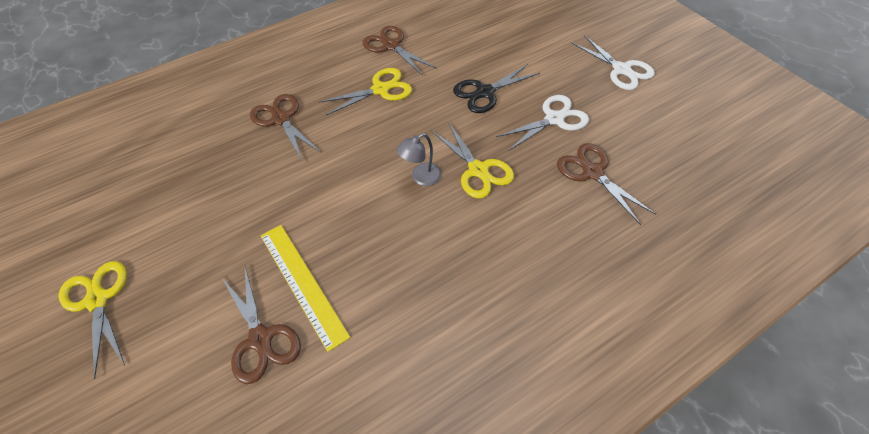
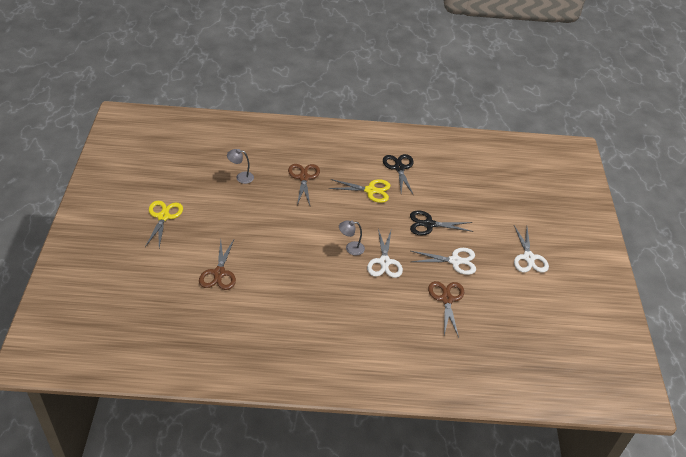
camera: 30 degrees right, 10 degrees down
yellow ruler [261,225,350,352] -> none
brown scissors [362,26,436,76] -> black scissors [383,154,414,196]
yellow scissors [431,122,514,199] -> white scissors [367,228,403,278]
none -> grey lamp [227,149,254,184]

